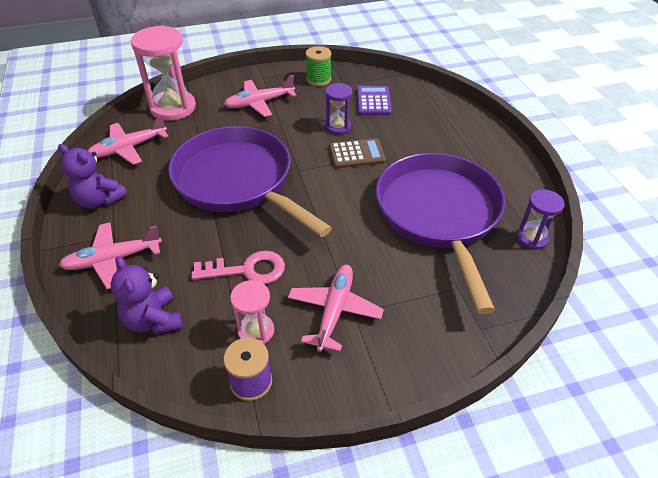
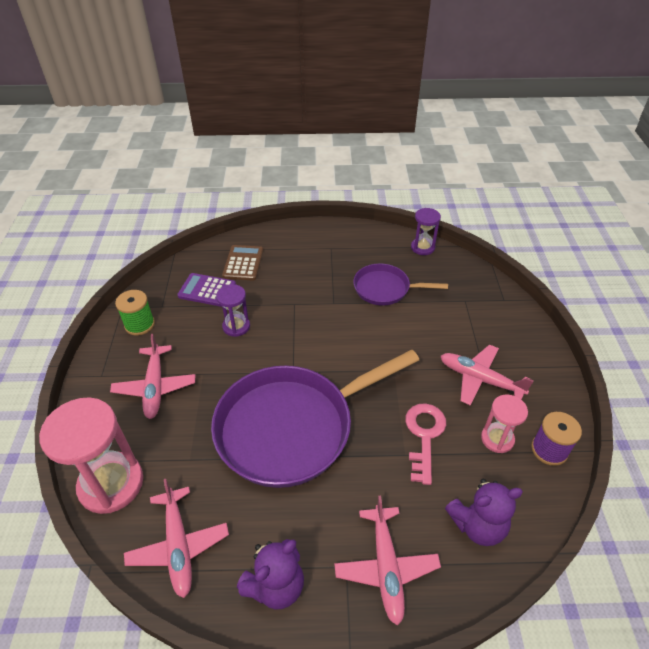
camera: 75 degrees left, 0 degrees up
brown calculator [329,138,386,169] -> brown calculator moved to [222,245,263,280]
purple pan [376,153,505,314] -> purple pan [353,264,448,306], size x0.51

